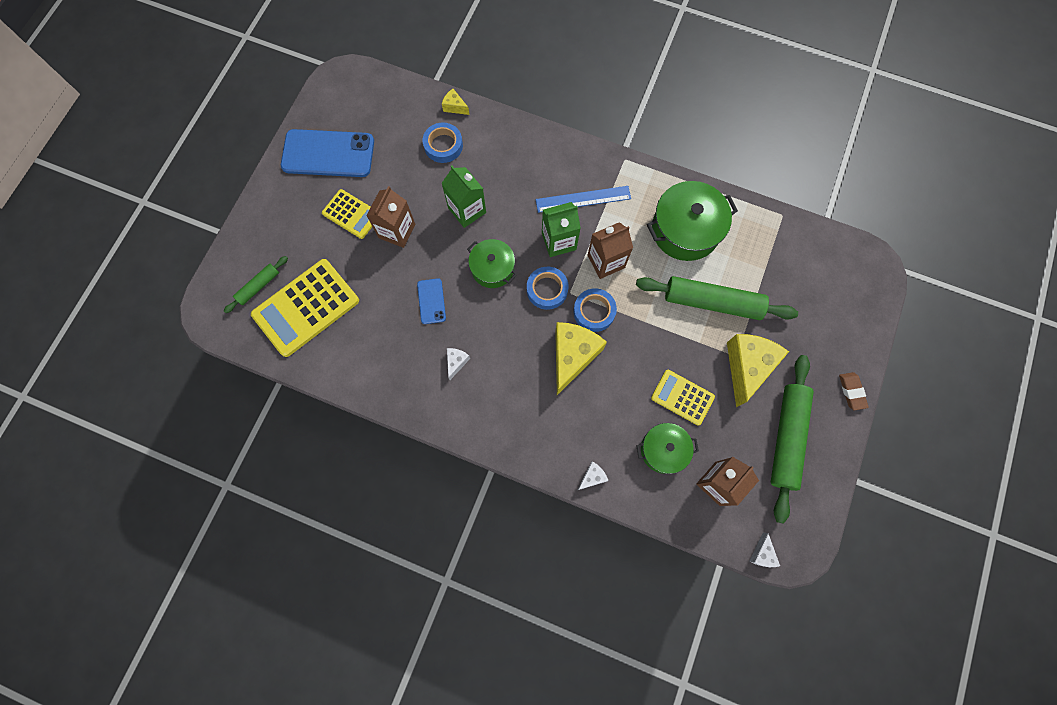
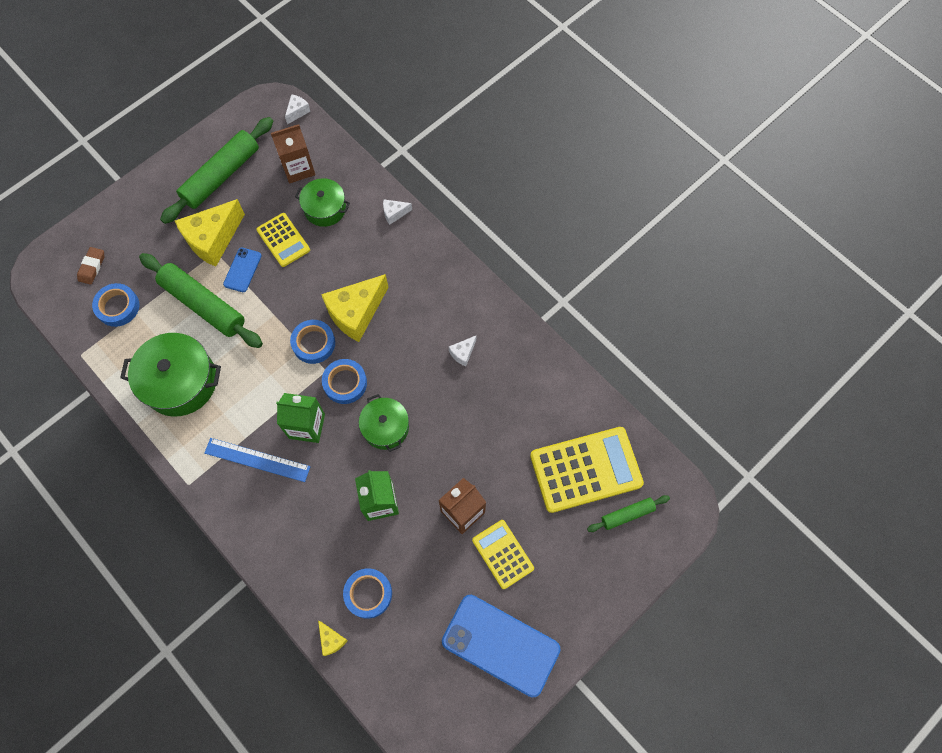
camera: 155 degrees left, 5 degrees down
blue phone [417,278,446,324] -> blue phone moved to [223,247,262,292]
brown carton [587,222,633,279] -> none
brown eraser [839,372,869,410] -> brown eraser moved to [77,247,104,285]
none -> blue tape [92,283,139,327]

